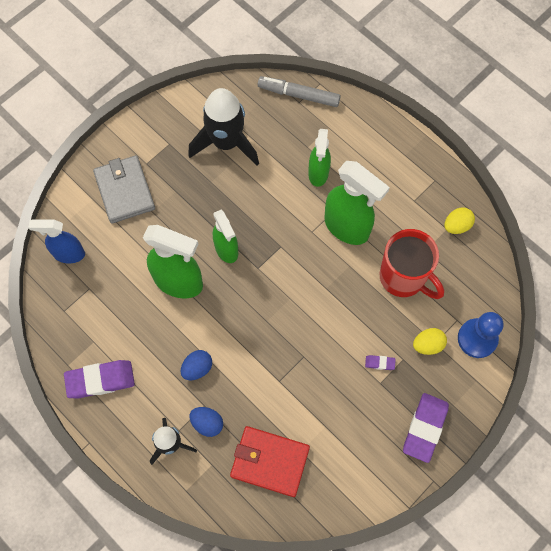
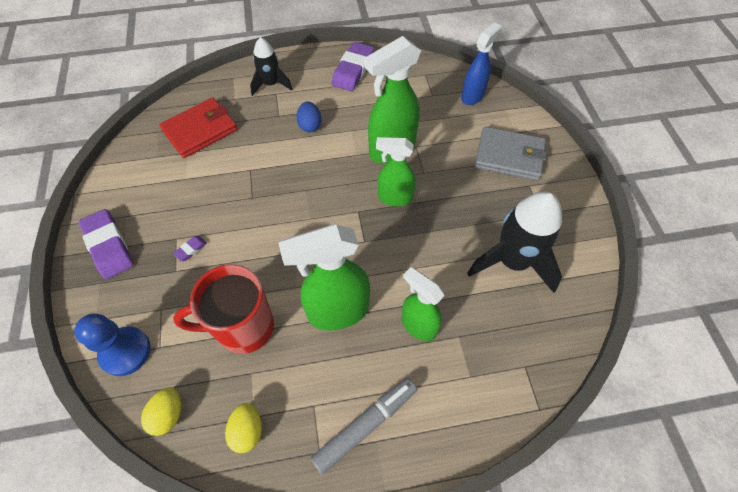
camera: 125 degrees right, 10 degrees down
blue egg [189,407,223,437] -> none
grey marker [258,76,341,107] -> grey marker moved to [311,378,417,474]
yellow egg [413,328,447,355] -> yellow egg moved to [141,388,181,436]

